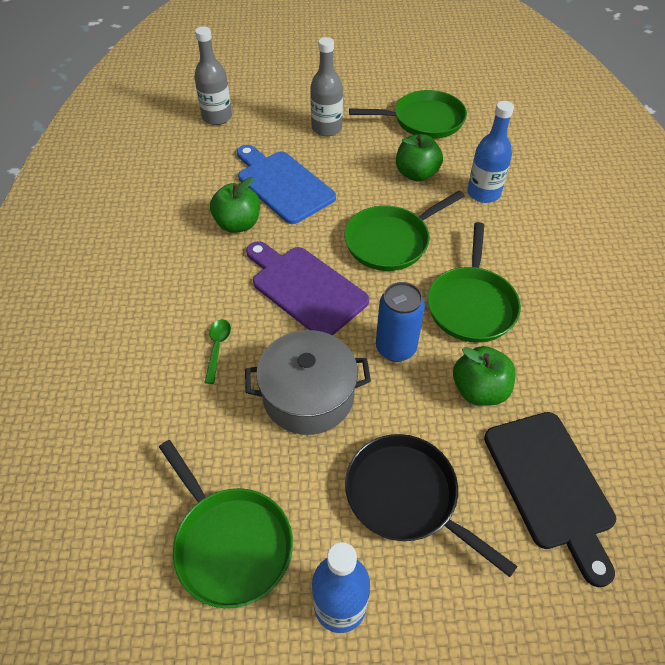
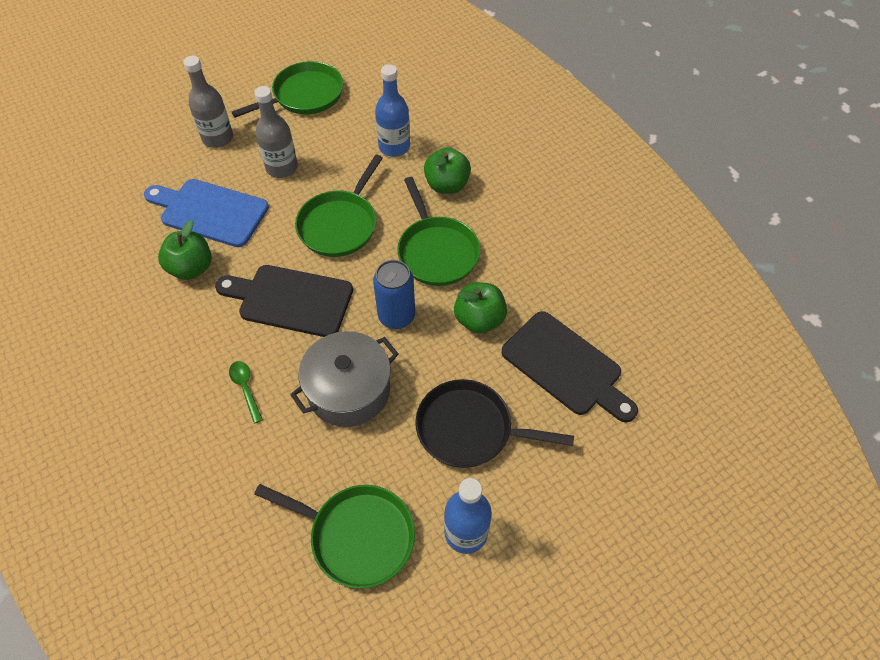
camera: 30 degrees left, 5 degrees up
grey bottle [194,26,232,125] -> grey bottle moved to [254,86,298,178]
purple cutting board [246,241,369,335] -> black cutting board [215,265,353,337]
green apple [396,134,443,181] -> green apple moved to [424,147,471,194]

